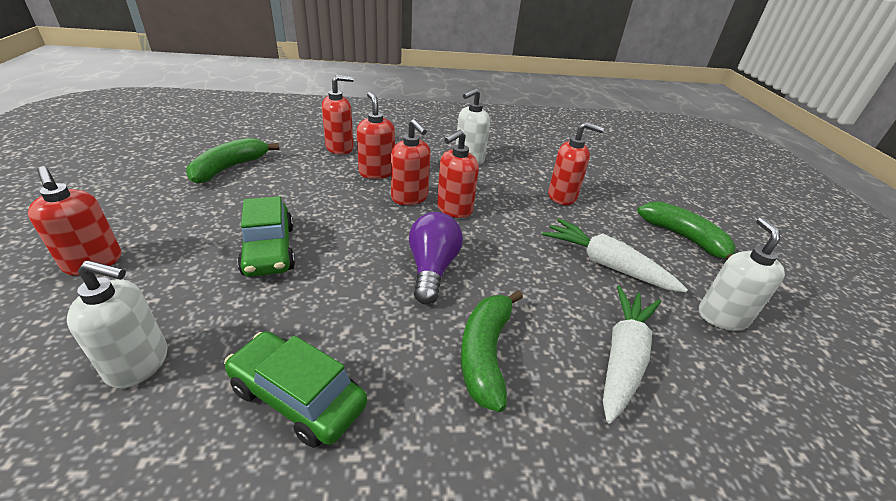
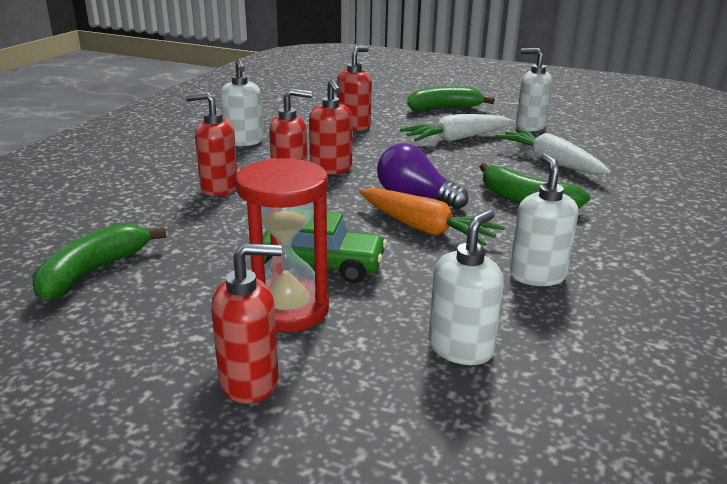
camera: 60 degrees left, 10 degrees down
green banana [186,138,279,184] -> green banana turned 60 degrees clockwise [32,223,166,301]
green car [224,331,367,448] -> white soap dispenser [510,154,578,286]
red soap dispenser [322,75,354,155] -> none
none -> red hourglass [235,158,329,332]
none -> orange carrot [359,188,505,246]

